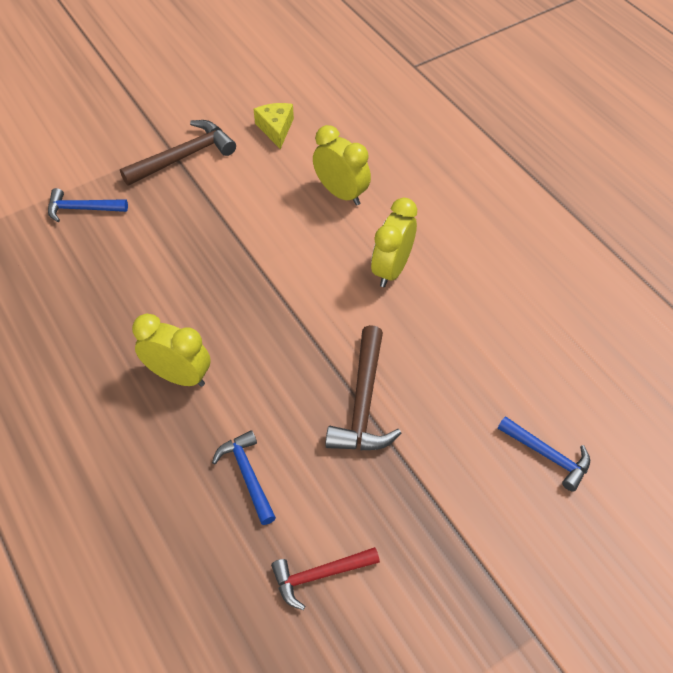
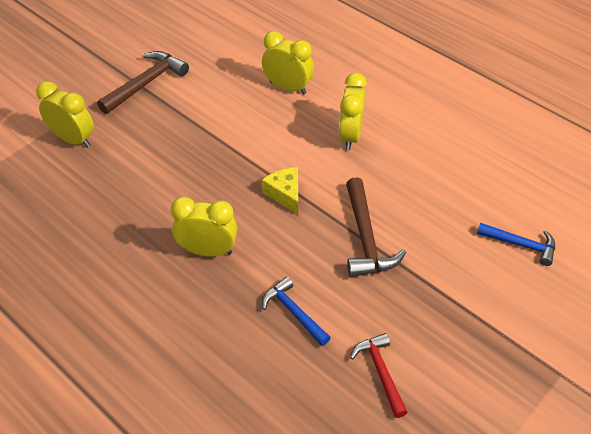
camera: 15 degrees left, 5 degrees down
blue hammer [48,188,128,222] -> yellow clock [36,81,94,148]
yellow cheese [254,103,294,149] -> yellow cheese moved to [262,167,298,214]
red hammer [271,547,380,610] -> red hammer turned 105 degrees clockwise [350,333,408,418]

